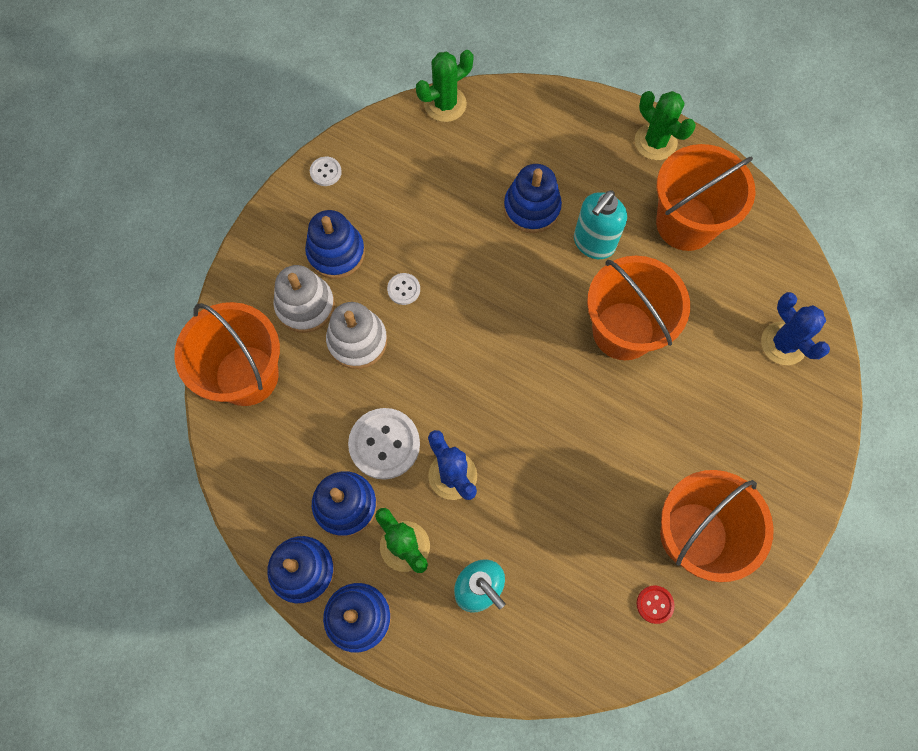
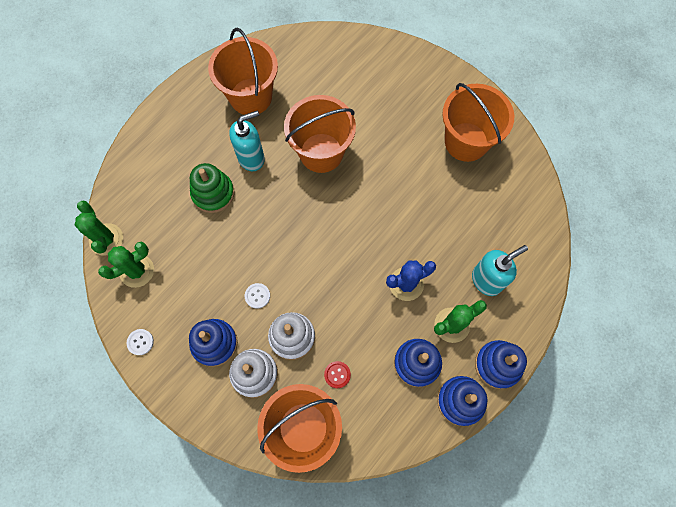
camera: 80 degrees left, 0 degrees up
white button [348,408,420,480] -> none
blue stacking toy [504,164,562,233] -> green stacking toy [190,163,234,213]
turquoise soap dispenser [574,190,627,259] -> turquoise soap dispenser turned 75 degrees counterclockwise [229,111,265,171]
green cactus [635,91,696,160] -> green cactus moved to [98,242,154,288]
red button [637,586,675,624] -> red button moved to [324,361,351,388]
blue cactus [761,292,830,365] -> none

